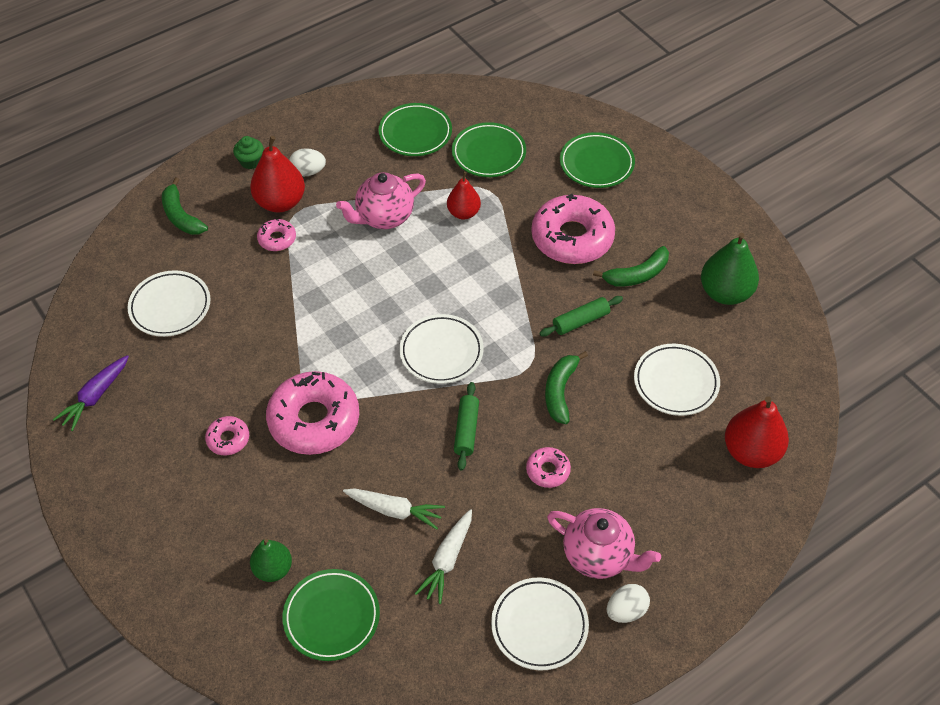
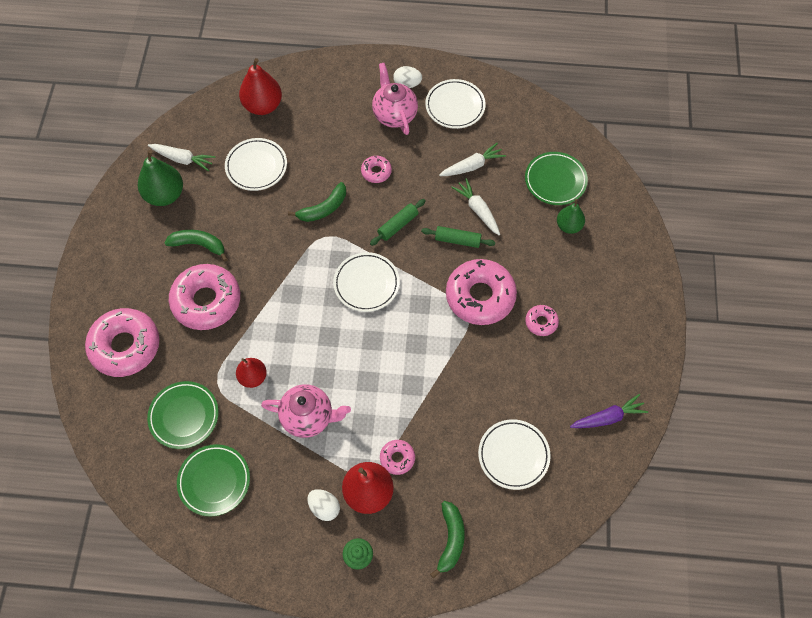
camera: 140 degrees left, 10 degrees up
green rolling pin [539,296,623,337] -> green rolling pin moved to [421,226,495,248]
green plate [560,132,635,188] -> pink donut [85,308,160,377]
none -> white carrot [148,144,215,171]

